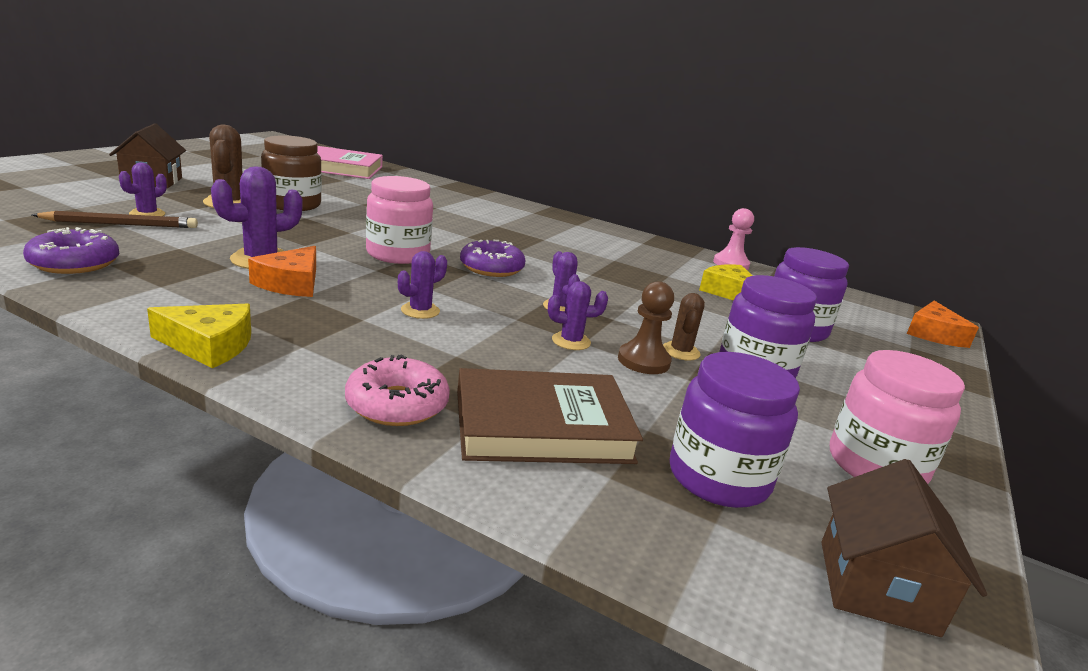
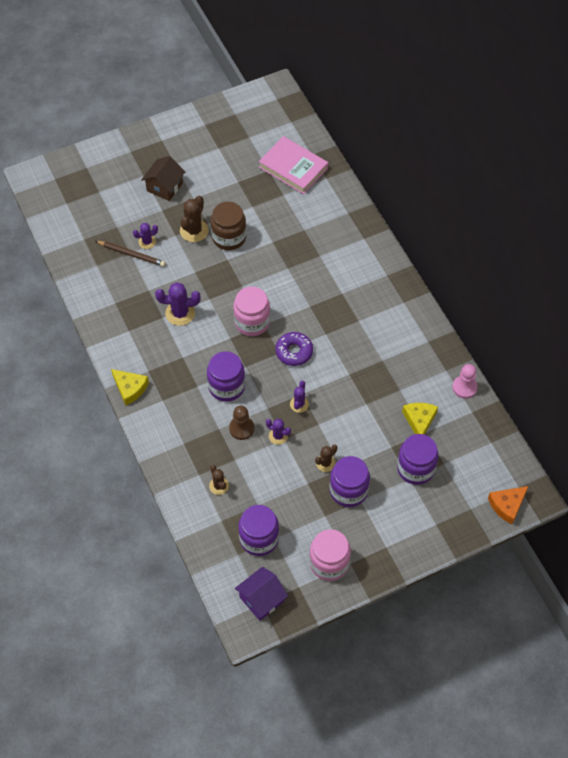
camera: 40 degrees right, 35 degrees up
purple donut [23,227,119,274] -> none
orange cheese [248,246,316,297] -> none
pink donut [345,355,450,426] -> none
purple cactus [398,251,447,319] -> purple jar [207,351,245,402]
brown book [457,368,643,464] -> brown cactus [209,465,229,495]
brown pawn [618,281,674,374] -> brown pawn moved to [229,406,254,440]
brown house [821,459,987,637] -> purple house [235,567,288,621]

